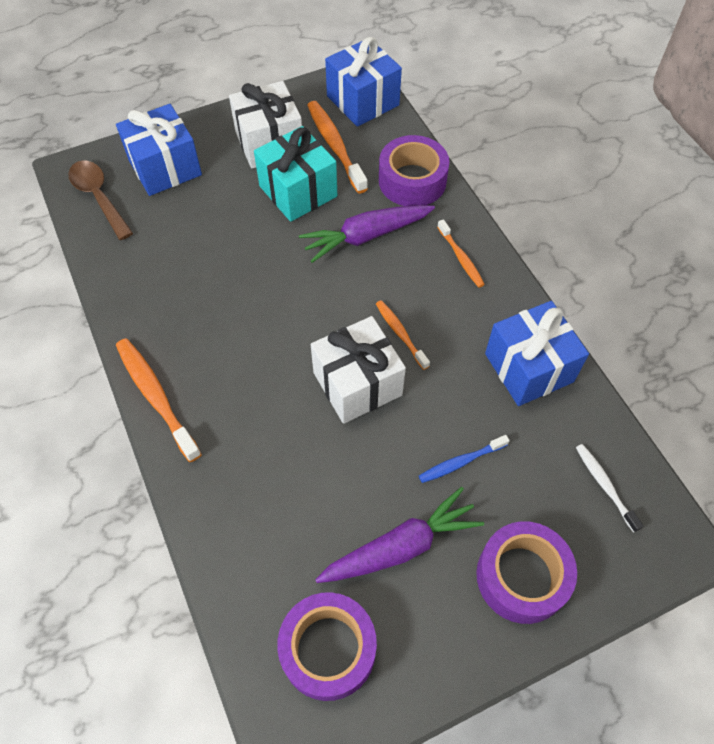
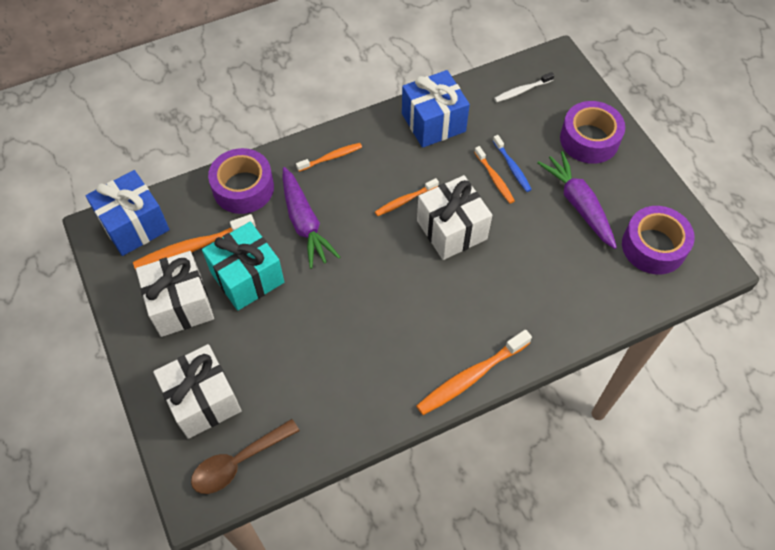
camera: 90 degrees left, 0 degrees up
blue gift [116,104,202,196] -> white gift [153,344,242,439]
none -> orange toothbrush [474,146,515,203]

